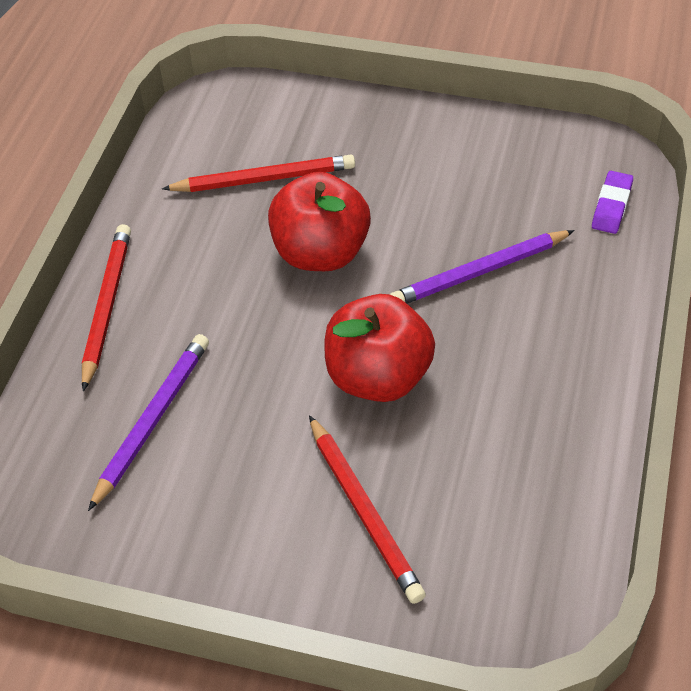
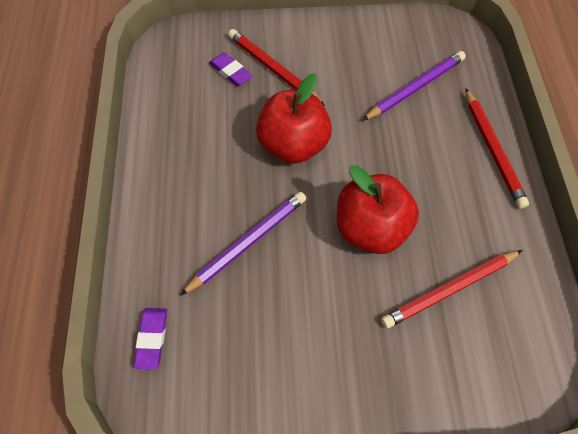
camera: 160 degrees right, 10 degrees up
purple pencil [88,334,209,511] -> purple pencil turned 135 degrees counterclockwise [362,51,466,121]
none -> purple eraser [209,52,253,86]

